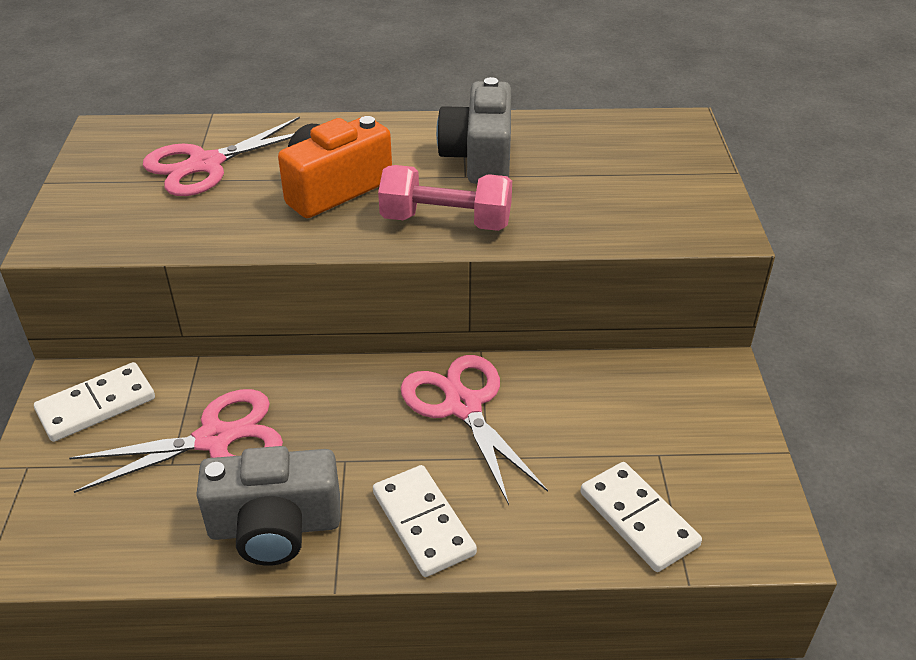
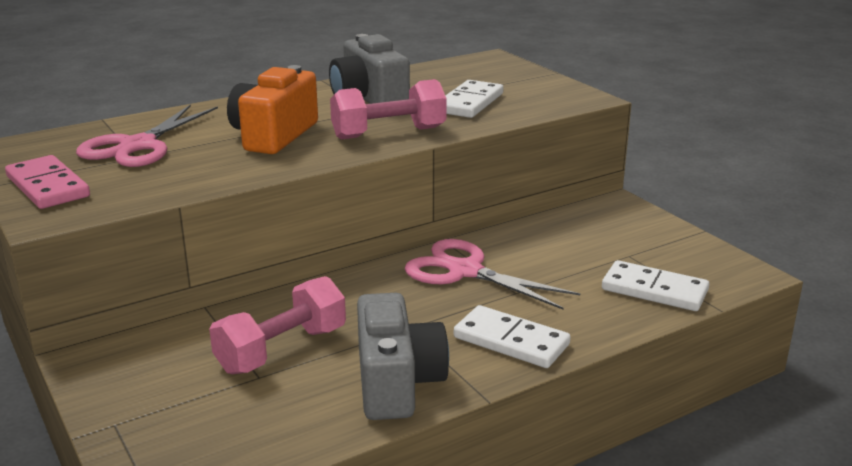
camera: 30 degrees left, 15 degrees down
white domino [34,362,155,442] -> white domino moved to [445,80,503,118]
pink scissors [69,389,283,493] -> pink dumbbell [209,276,346,374]
grey camera [196,446,341,566] -> grey camera turned 60 degrees counterclockwise [357,293,449,420]
none -> pink domino [5,155,90,209]

